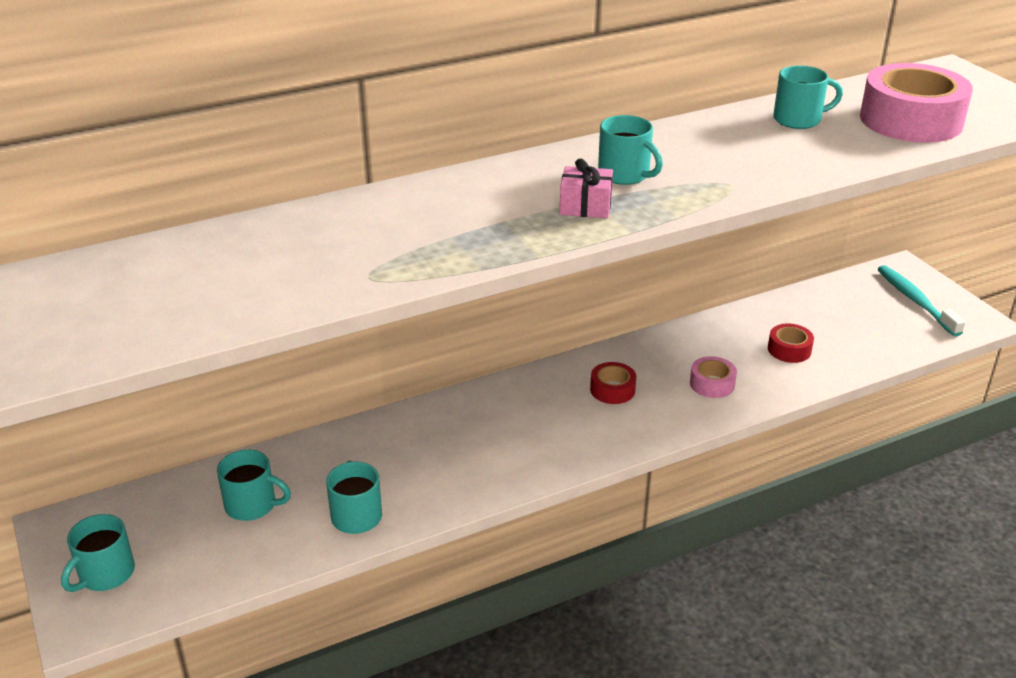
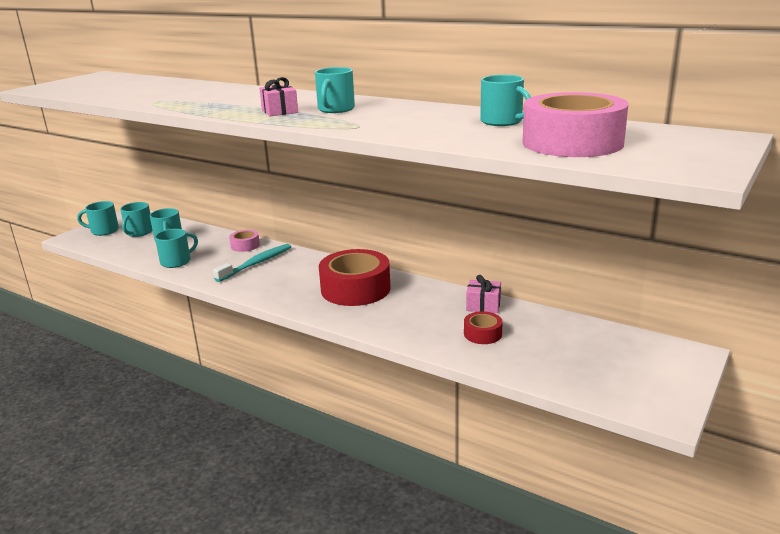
camera: 60 degrees right, 10 degrees down
red tape [590,362,636,404] -> red tape [319,249,391,306], size x2.10
pink tape [690,356,737,398] -> pink tape moved to [229,230,260,252]
turquoise toothbrush [878,265,966,336] -> turquoise toothbrush moved to [213,244,291,282]
none -> turquoise mug [120,202,153,237]
none -> pink gift [466,275,501,313]

